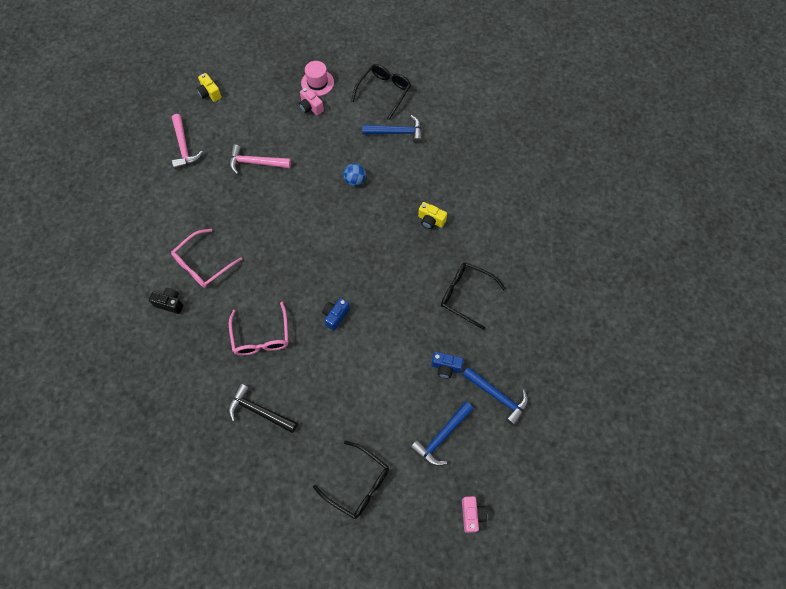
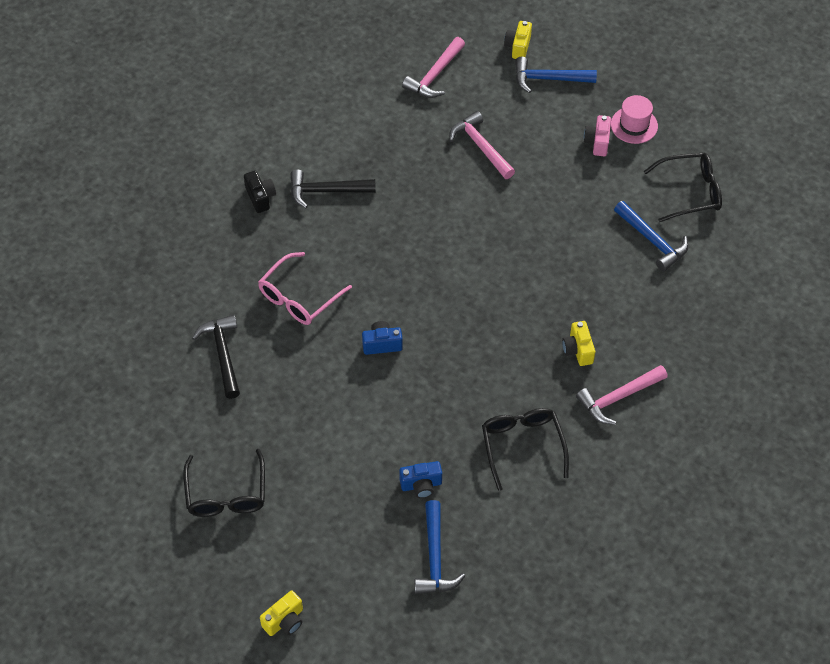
camera: 50 degrees right, 10 degrees down
pink glasses [171,229,243,288] -> black hammer [290,169,376,208]
blue ball [343,163,366,186] -> none
blue hammer [410,402,473,466] -> blue hammer moved to [515,57,597,93]
blue camera [431,352,464,378] -> blue camera turned 75 degrees counterclockwise [399,461,442,498]
pink camera [462,496,487,533] -> yellow camera [260,590,303,636]
none -> pink hammer [576,365,668,425]

